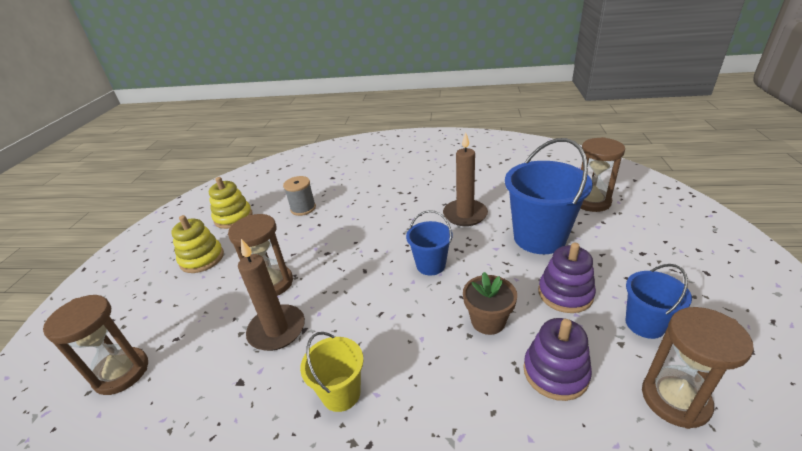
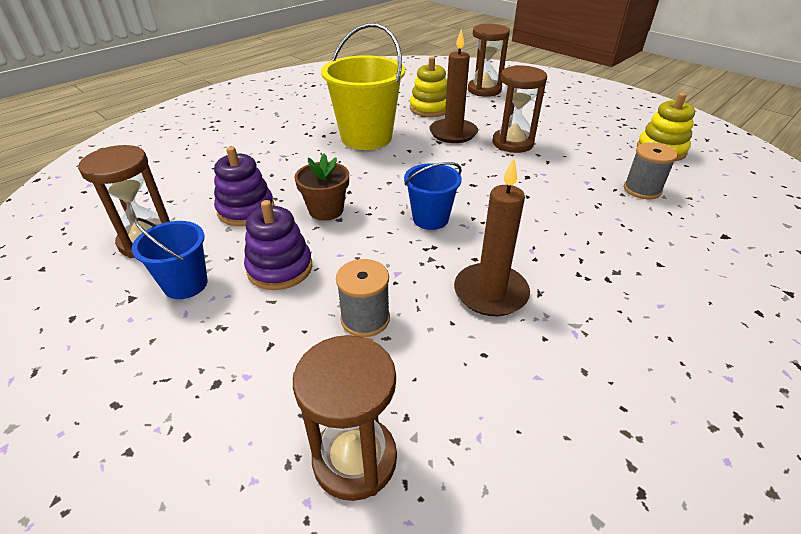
camera: 125 degrees right, 5 degrees up
yellow stacking toy [171,215,224,273] -> yellow stacking toy moved to [410,57,447,117]
yellow bucket [300,332,364,412] -> yellow bucket [321,23,405,150], size x1.80
blue bucket [505,138,593,254] -> grey spool [336,259,390,337]

